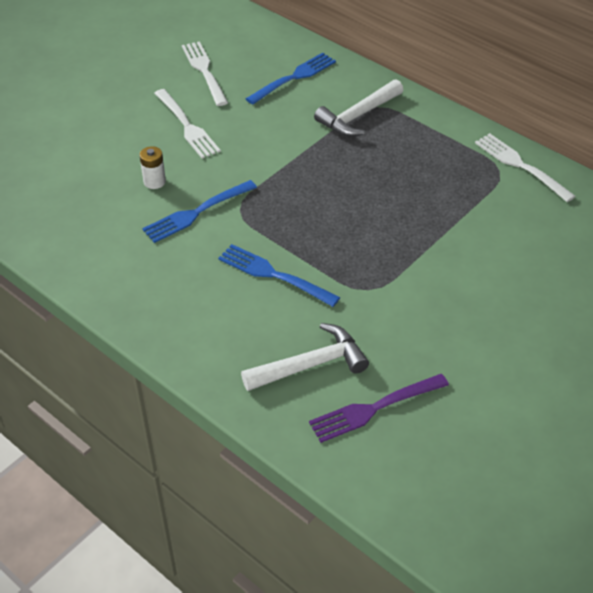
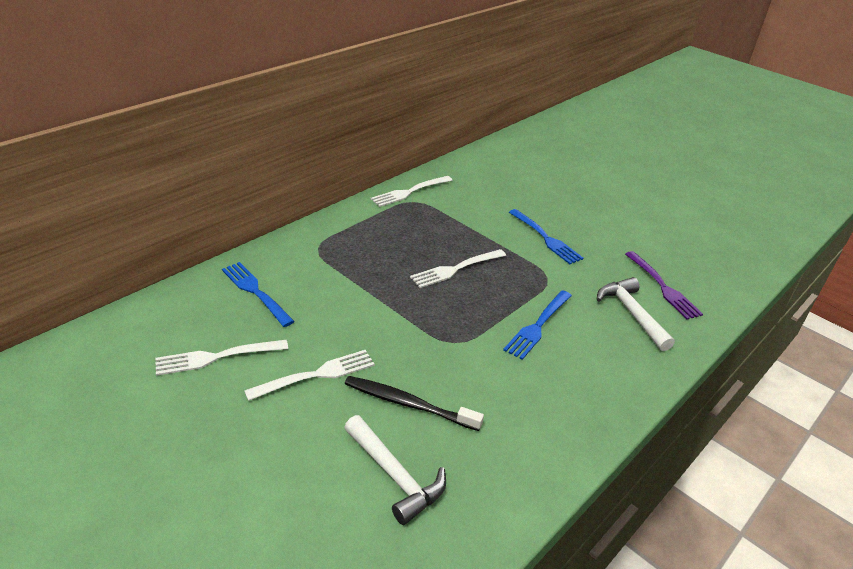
camera: 90 degrees left, 10 degrees down
white battery [139,146,166,189] -> black toothbrush [345,376,484,431]
blue fork [142,180,257,243] -> blue fork moved to [509,209,584,264]
white hammer [314,79,403,136] -> white hammer moved to [344,415,446,525]
none -> white fork [410,249,506,288]

